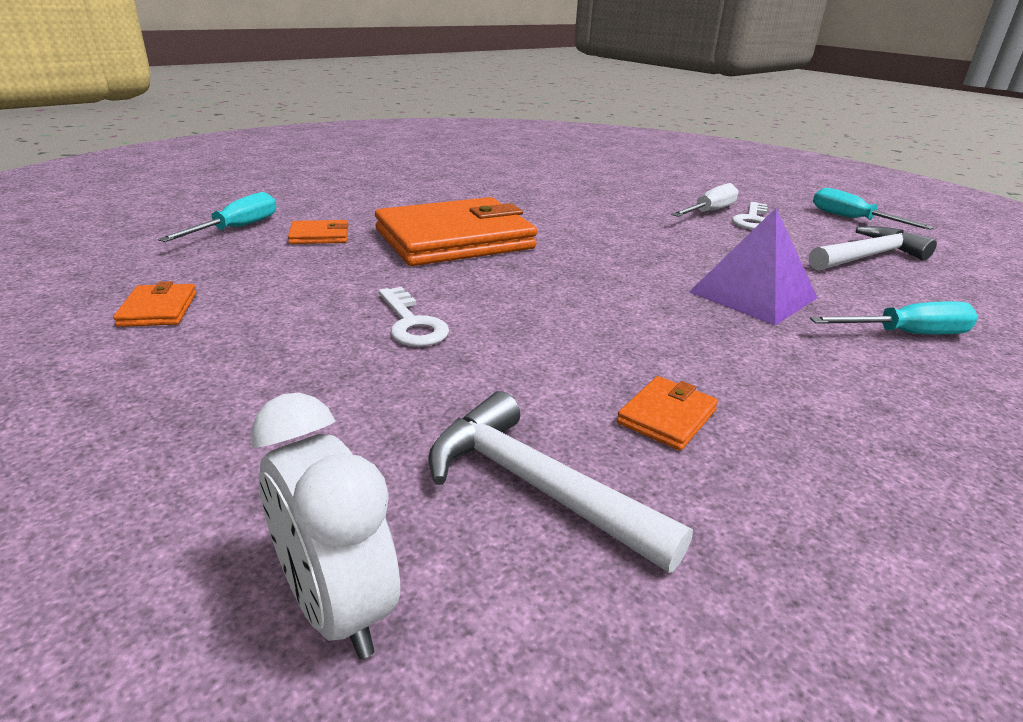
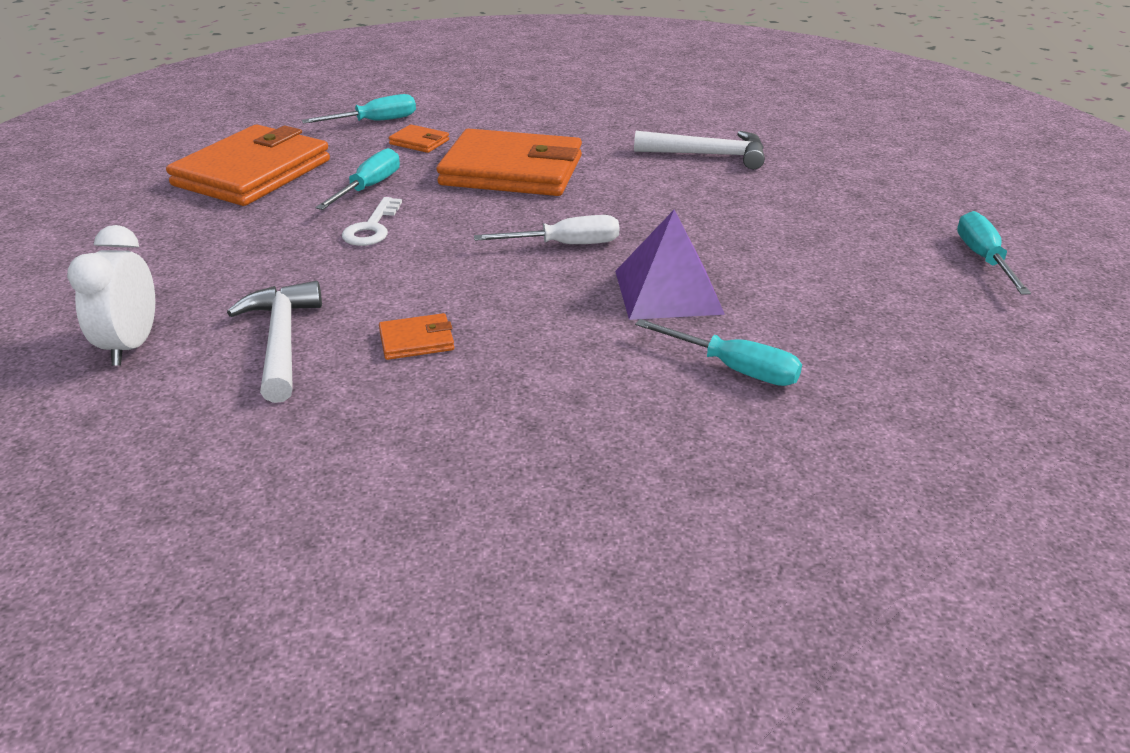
camera: 40 degrees right, 5 degrees up
orange wallet [113,281,196,327] -> orange wallet [166,125,330,206], size x2.45
white screwdriver [672,183,738,217] -> white screwdriver moved to [474,215,619,244]
white key [732,202,768,230] -> none
white hammer [809,226,937,271] -> white hammer moved to [634,131,765,169]
none -> turquoise screwdriver [316,148,400,210]

